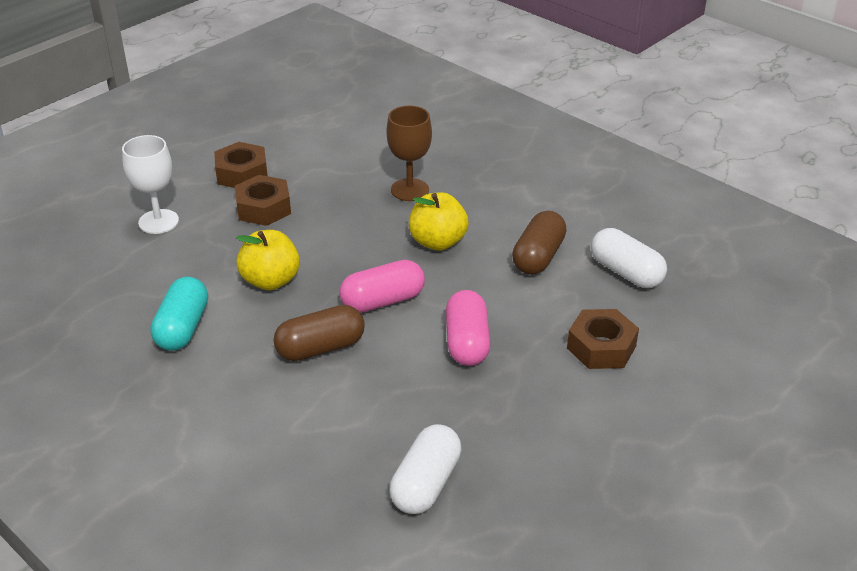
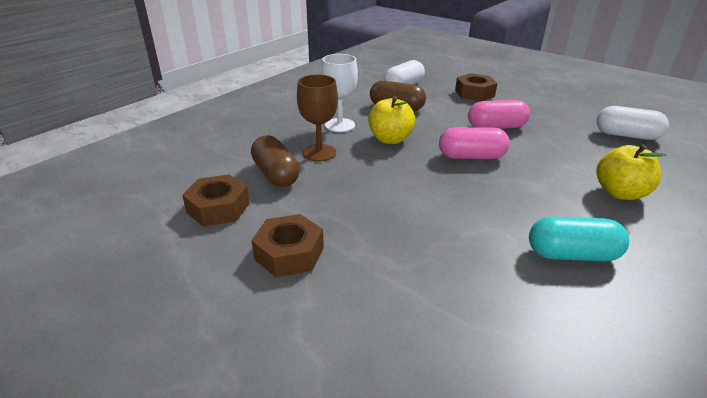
camera: 95 degrees left, 5 degrees down
white goblet [122,135,179,234] -> white goblet moved to [321,54,358,132]
brown nut [234,175,291,226] -> brown nut moved to [182,174,250,227]
yellow apple [236,230,300,290] -> yellow apple moved to [596,144,667,200]
brown capsule [274,305,365,361] -> brown capsule moved to [251,135,300,187]
pink capsule [339,260,425,313] -> pink capsule turned 60 degrees counterclockwise [439,127,510,159]

